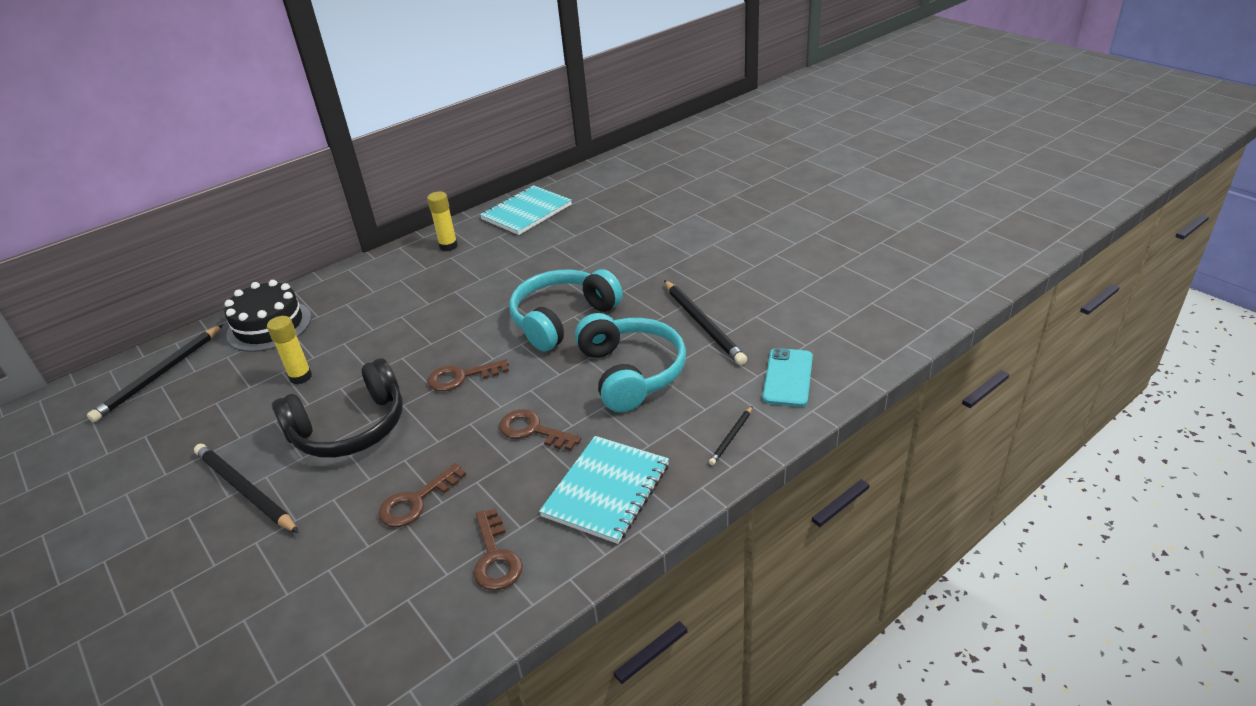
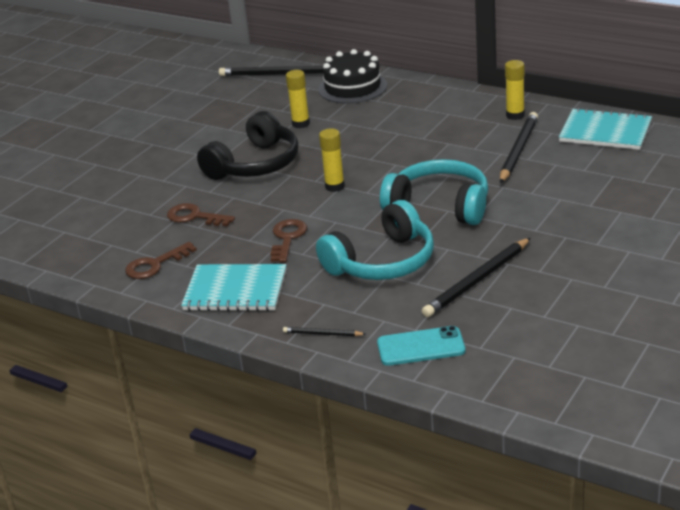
camera: 70 degrees right, 5 degrees down
black pencil [194,444,299,533] -> black pencil moved to [500,112,538,183]
black headphones [272,358,403,458] -> black headphones turned 90 degrees counterclockwise [197,111,298,180]
brown key [427,359,509,391] -> yellow glue stick [319,128,345,192]

